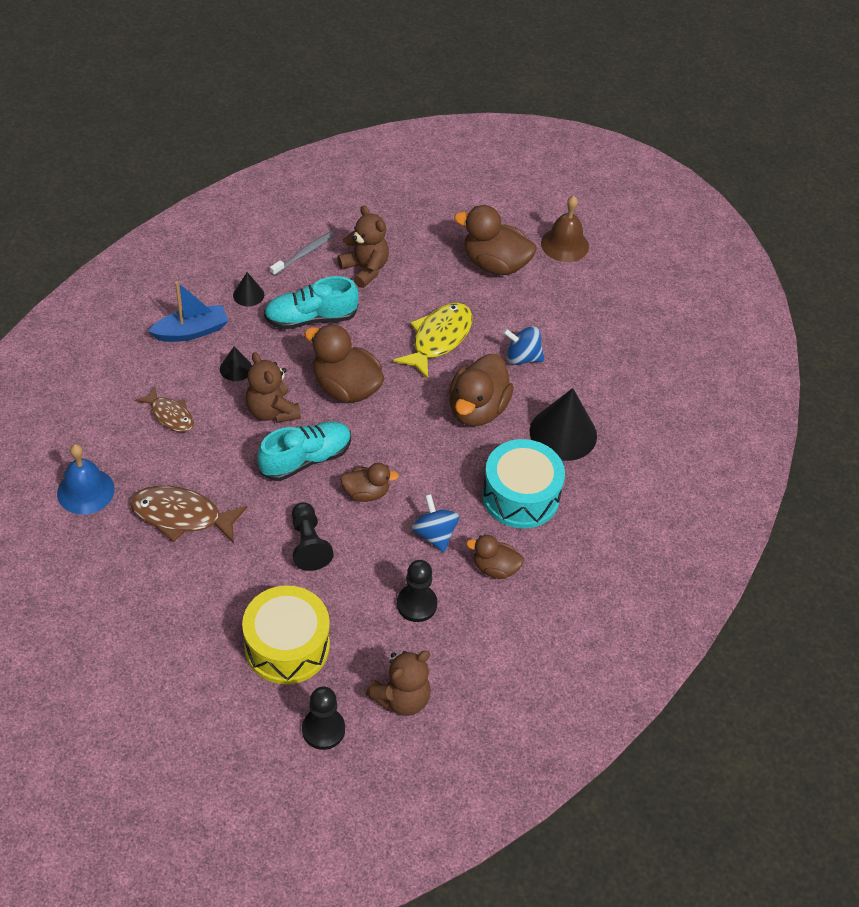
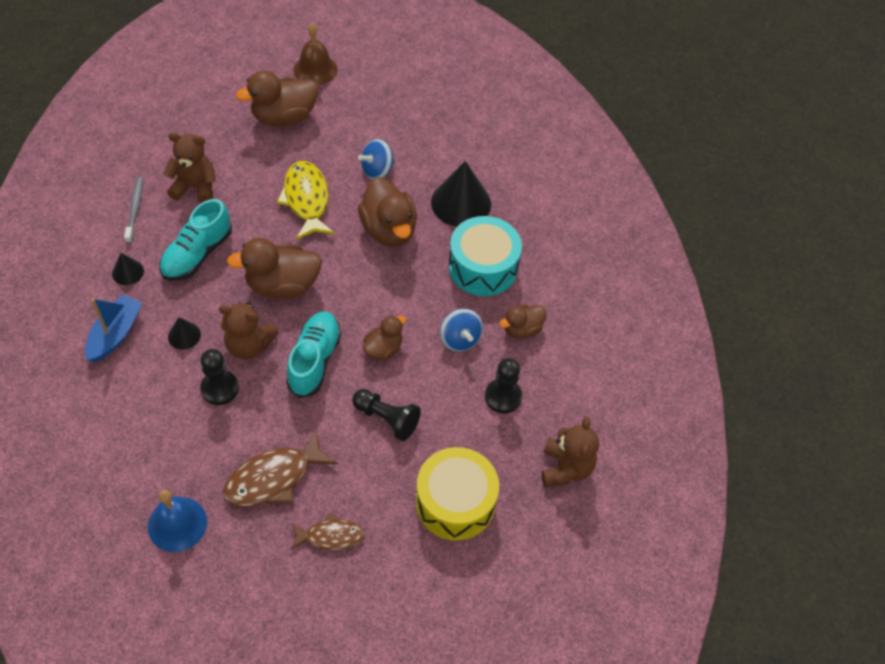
camera: 45 degrees left, 5 degrees up
brown fish [135,386,194,432] -> brown fish moved to [290,513,365,551]
black pawn [302,686,345,750] -> black pawn moved to [200,349,239,405]
blue spinning top [412,494,459,552] -> blue spinning top turned 135 degrees counterclockwise [440,309,483,352]

